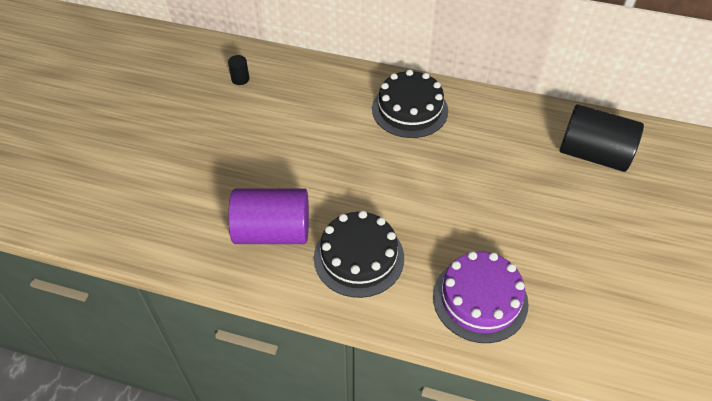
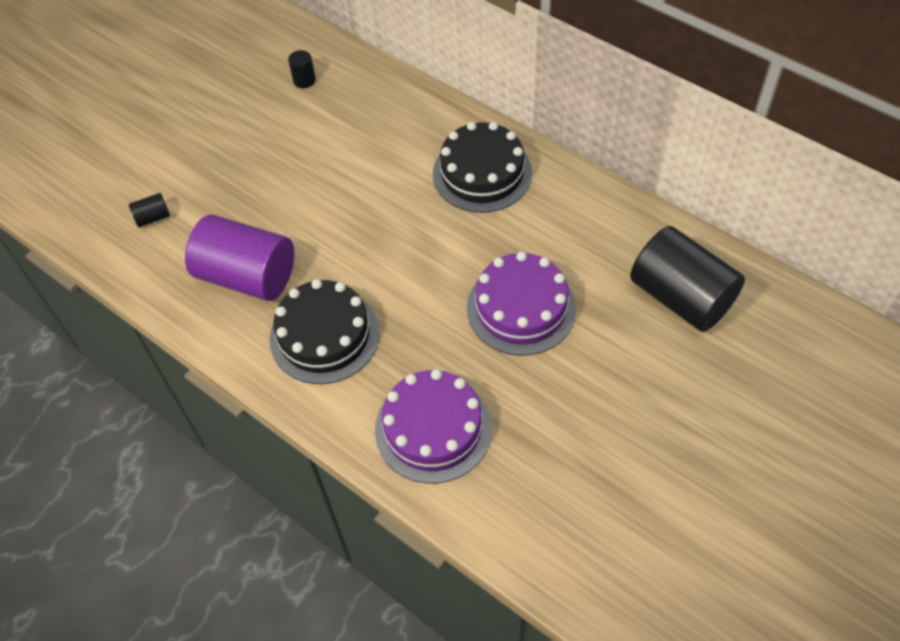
camera: 25 degrees right, 5 degrees up
none -> black cylinder [129,193,170,227]
none -> purple cake [467,251,576,356]

